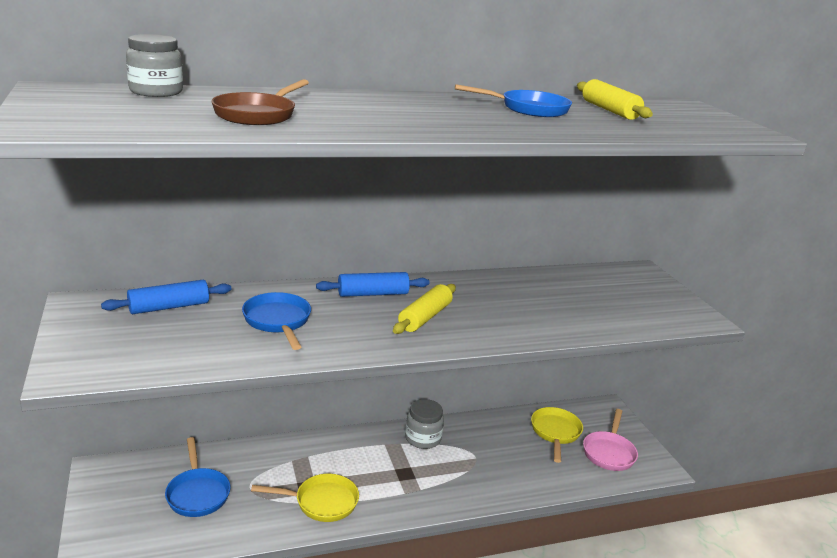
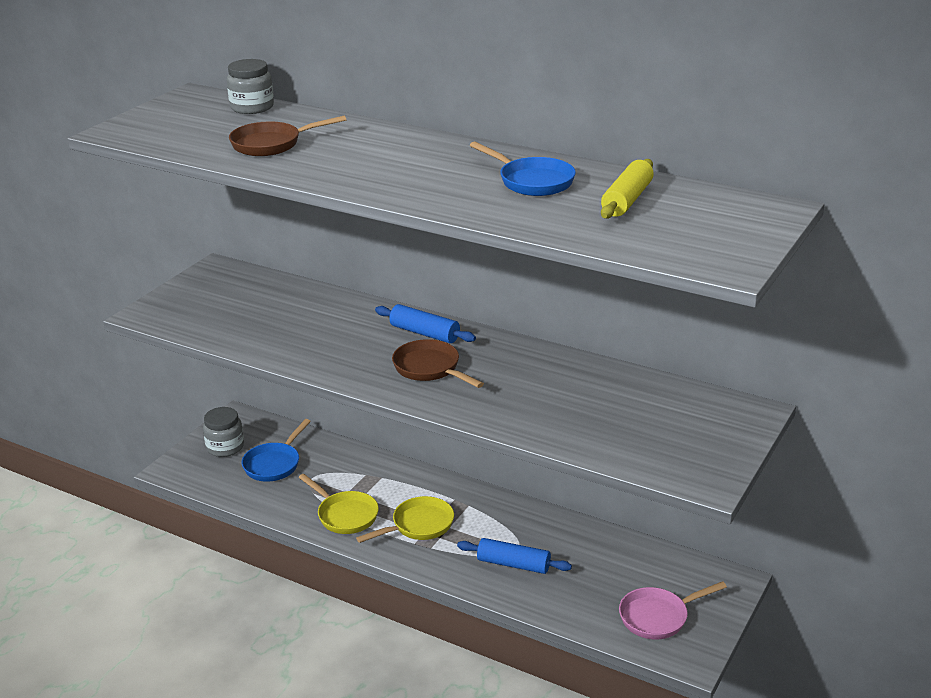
camera: 50 degrees right, 5 degrees up
blue rolling pin [101,280,232,314] -> blue rolling pin moved to [457,538,572,574]
blue pan [242,292,311,350] -> none
yellow rolling pin [393,284,456,334] -> brown pan [392,339,484,388]
grey jar [405,399,444,449] -> grey jar moved to [203,407,244,457]
yellow pan [531,407,583,463] -> yellow pan moved to [356,496,454,543]

